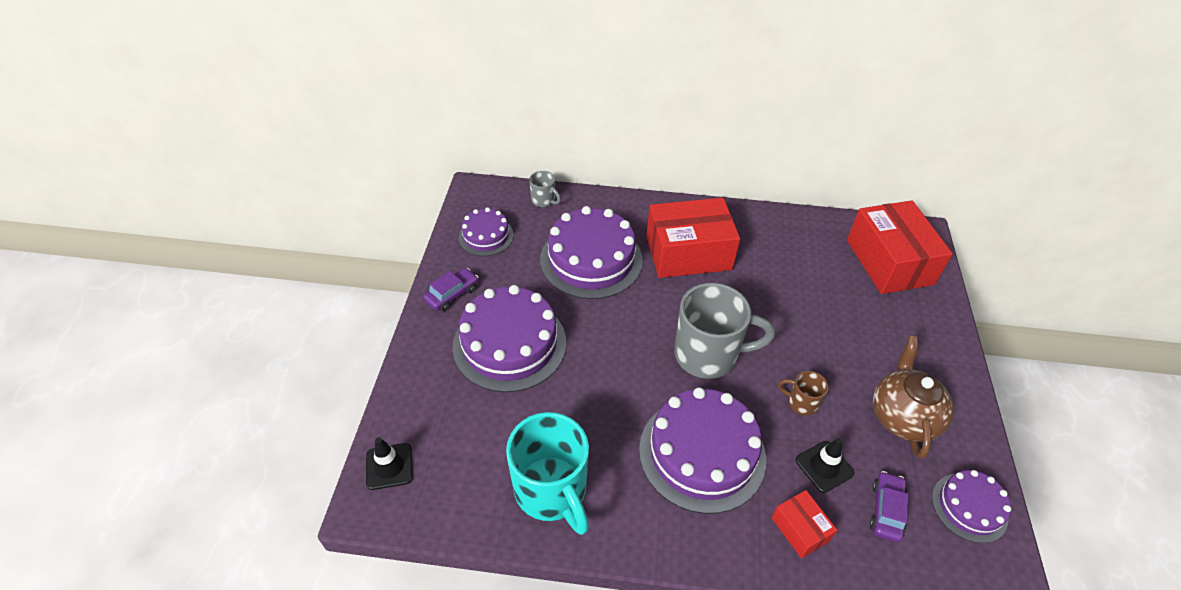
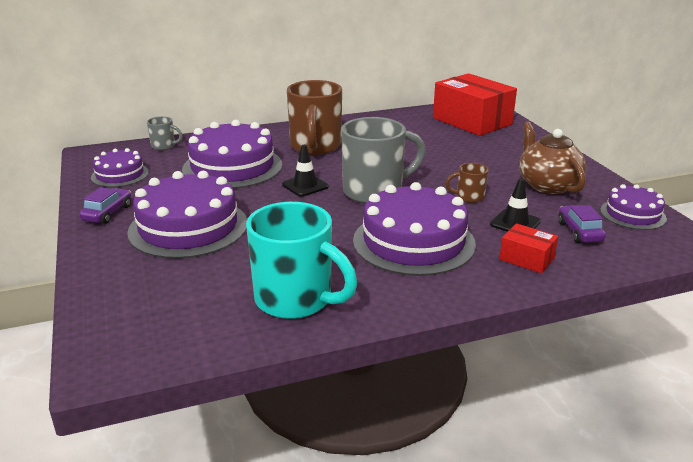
camera: 25 degrees left, 20 degrees down
black traffic cone [366,437,413,490] -> black traffic cone moved to [282,145,329,197]
red box [646,198,740,278] -> brown mug [287,80,342,155]

